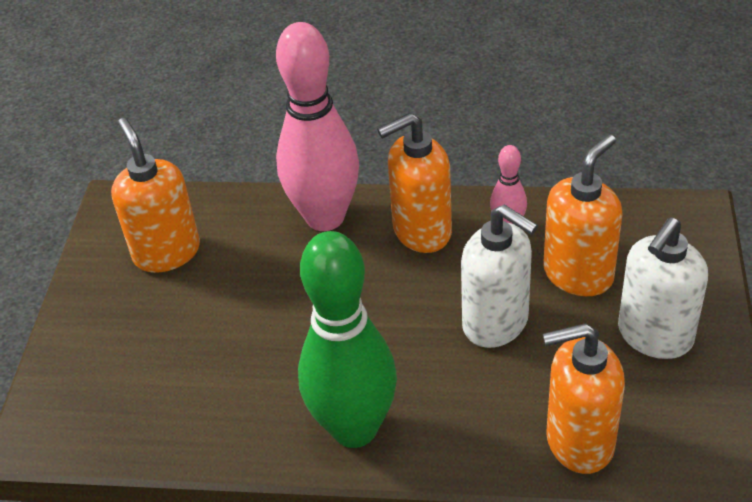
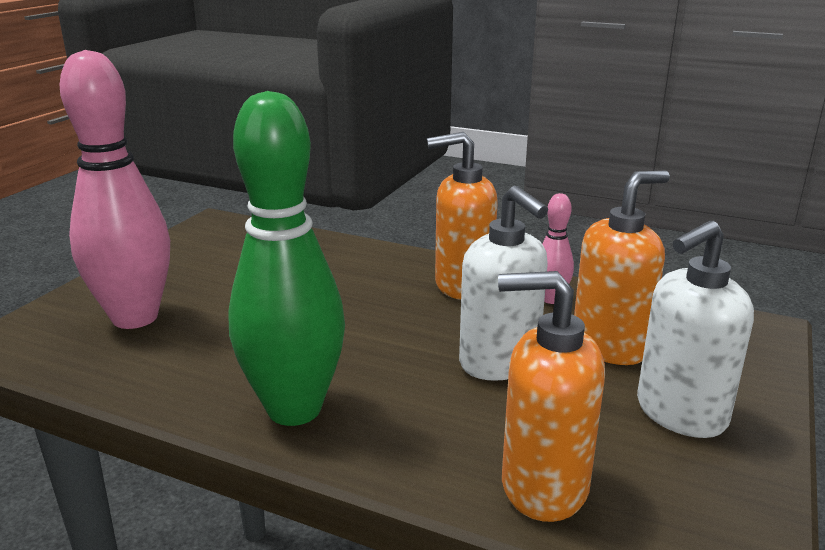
camera: 15 degrees right, 20 degrees down
orange soap dispenser [111,118,200,273] -> none
pink bowling pin [276,22,359,231] -> pink bowling pin moved to [60,50,170,329]

